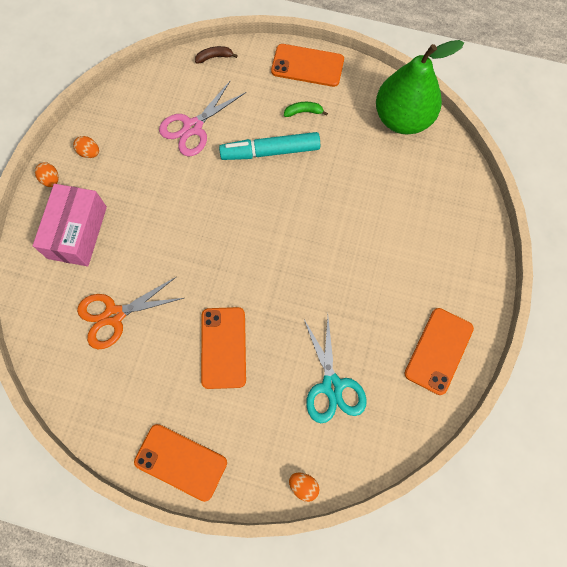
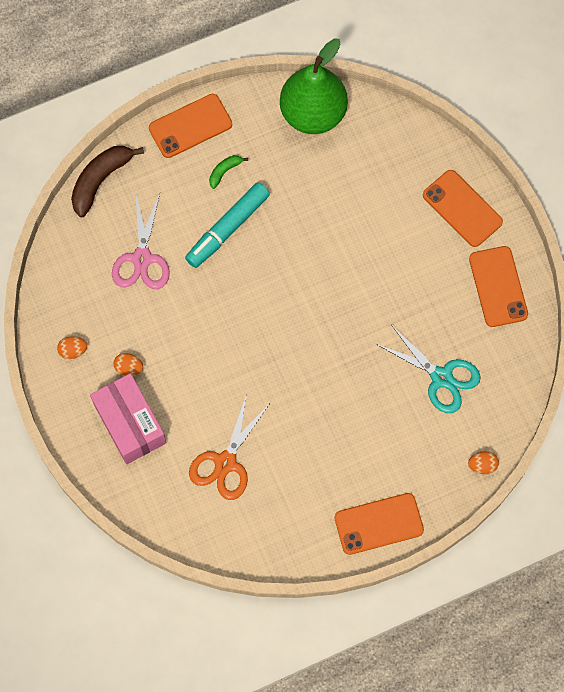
camera: 40 degrees left, 0 degrees up
orange egg [35,162,59,187] -> orange egg moved to [113,353,143,376]
brown banana [195,46,238,63] -> brown banana [71,146,144,217], size x1.98
orange phone [201,307,246,389] -> orange phone moved to [423,170,503,247]

